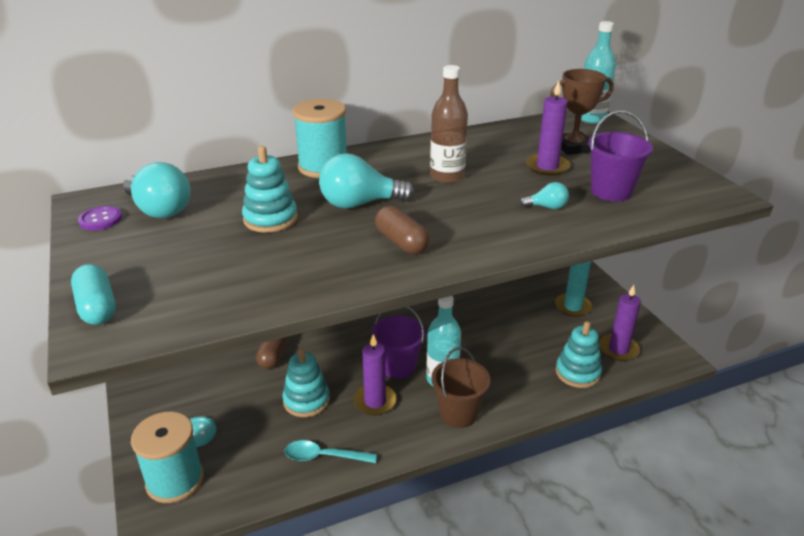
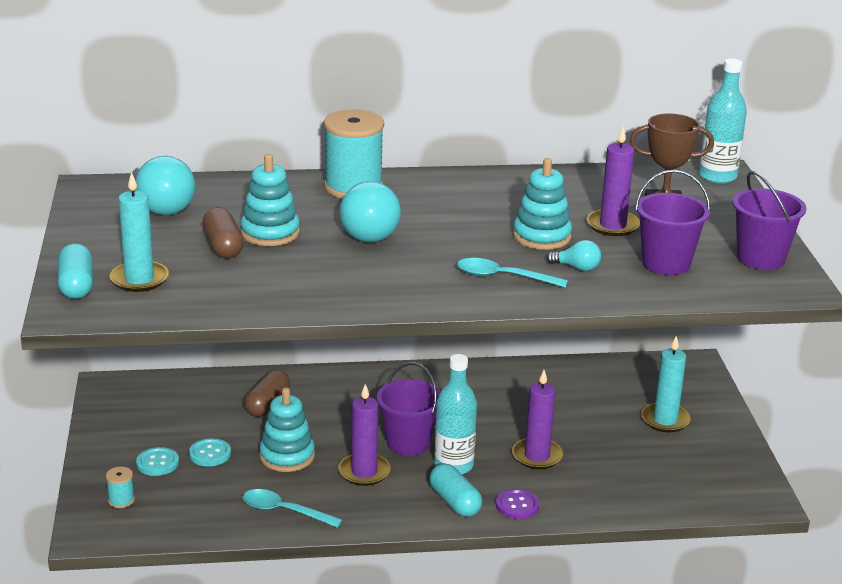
camera: 15 degrees right, 5 degrees down
purple button [78,206,122,230] -> purple button moved to [496,489,539,519]
turquoise spool [131,412,204,503] -> turquoise spool [106,467,135,508], size x0.43
turquoise light bulb [319,153,415,209] -> turquoise light bulb turned 90 degrees counterclockwise [339,181,401,242]
brown capsule [375,206,430,254] -> brown capsule moved to [202,207,244,258]
brown bottle [430,65,468,183] -> none
brown bucket [431,347,490,428] -> turquoise capsule [429,463,482,517]
turquoise stacking toy [556,321,602,388] -> turquoise stacking toy moved to [513,158,572,250]
purple candle [599,285,641,361] -> purple candle moved to [512,370,563,469]
none -> turquoise candle [109,172,169,292]
none -> turquoise button [189,438,231,466]
none -> turquoise spoon [457,258,568,288]
none -> purple bucket [733,171,807,270]

